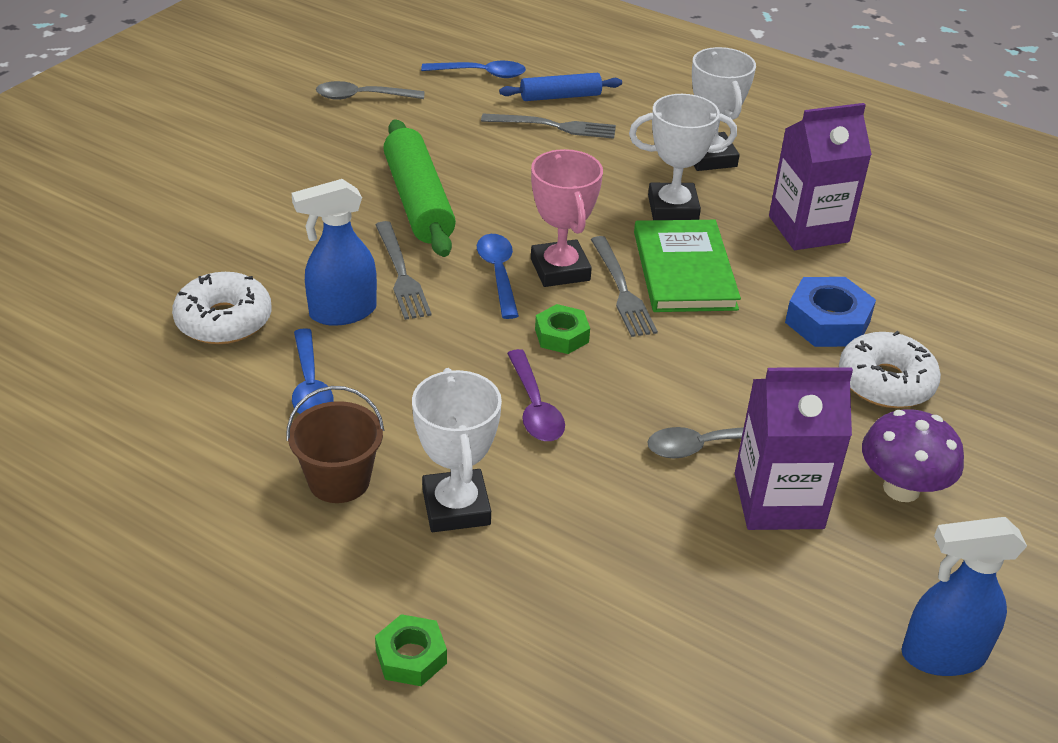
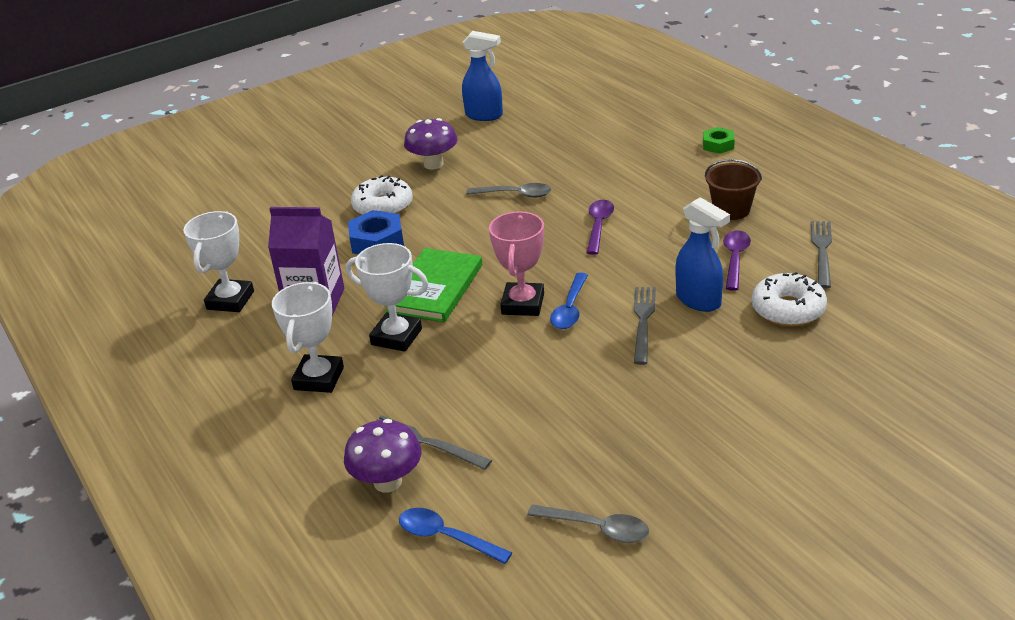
camera: 150 degrees left, 5 degrees down
blue spray bottle [291,179,377,326] -> blue spray bottle turned 45 degrees clockwise [676,197,730,312]
blue spoon [292,328,333,414] -> purple spoon [723,230,751,291]
green rolling pin [383,119,456,257] -> none
white trophy [412,368,502,532] -> white trophy moved to [183,211,254,312]
blue rolling pin [499,73,622,101] -> purple mushroom [344,419,421,493]
green nut [535,304,590,354] -> none
grey fork [591,236,658,337] -> grey fork moved to [811,221,832,288]
purple carton [734,367,853,530] -> none

